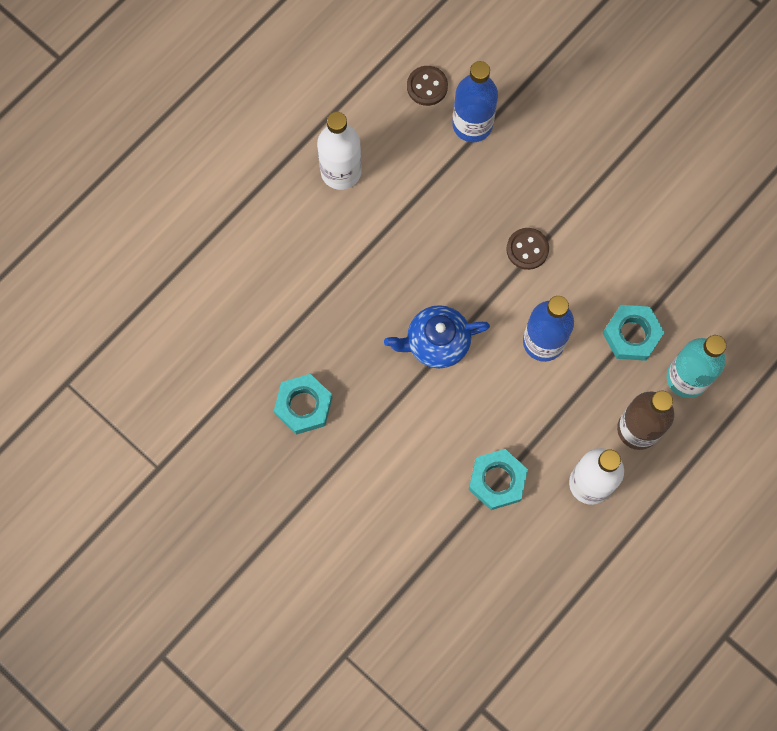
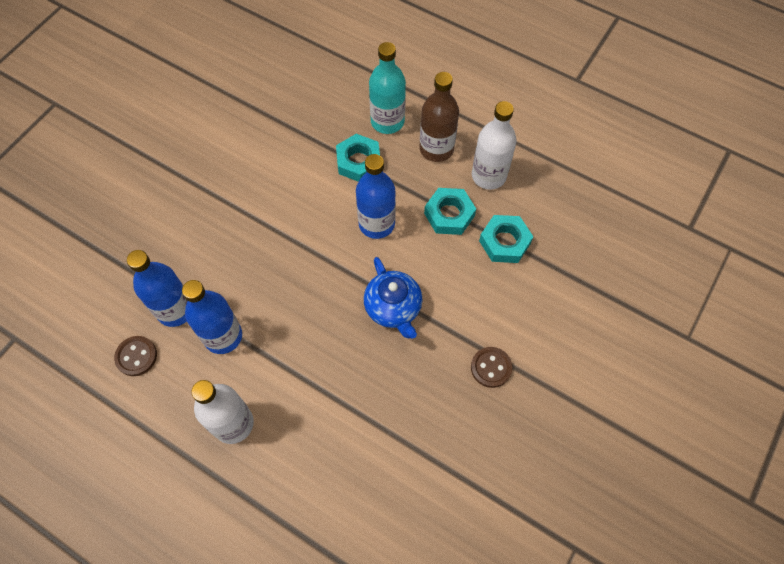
camera: 100 degrees left, 10 degrees down
turquoise nut [274,374,332,435] -> turquoise nut moved to [424,188,476,235]
brown button [506,228,549,270] -> brown button moved to [471,347,512,388]
none -> blue bottle [182,280,242,354]

